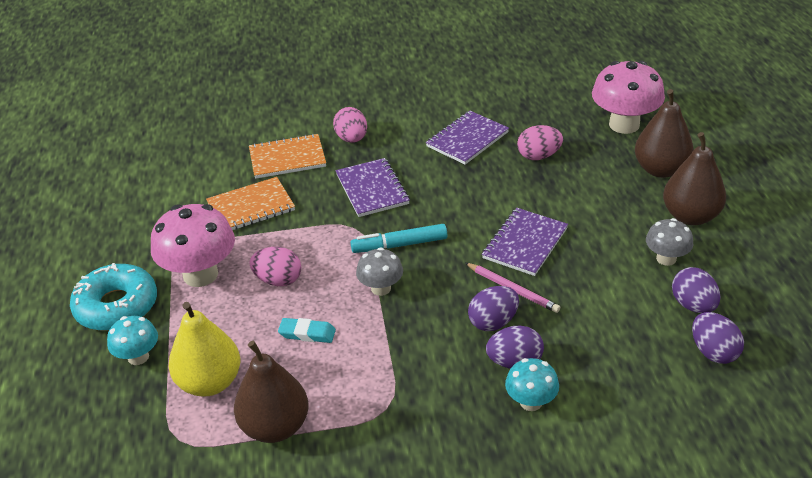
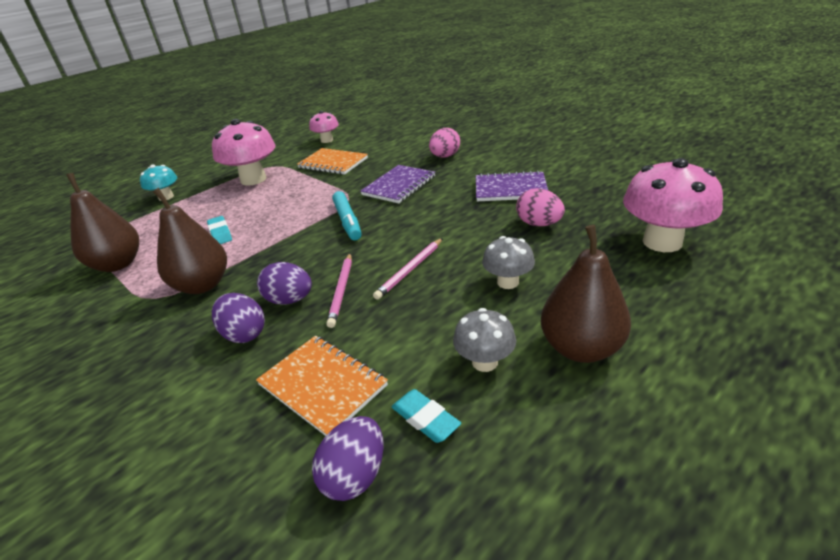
camera: 55 degrees right, 5 degrees down
turquoise donut [70,263,157,331] -> none
yellow pear [169,302,240,396] -> none
orange notebook [249,133,326,179] -> orange notebook moved to [256,336,388,436]
pink egg [249,247,301,286] -> none
turquoise marker [350,224,447,253] -> turquoise marker turned 150 degrees counterclockwise [332,191,362,240]
grey mushroom [356,247,403,296] -> grey mushroom moved to [482,236,535,289]
purple notebook [482,208,568,276] -> pink pencil [373,238,443,300]
turquoise mushroom [505,358,559,411] -> none
brown pear [635,89,694,178] -> brown pear moved to [152,188,227,294]
purple egg [672,267,720,313] -> turquoise eraser [391,389,461,443]
none -> pink mushroom [309,111,339,143]

